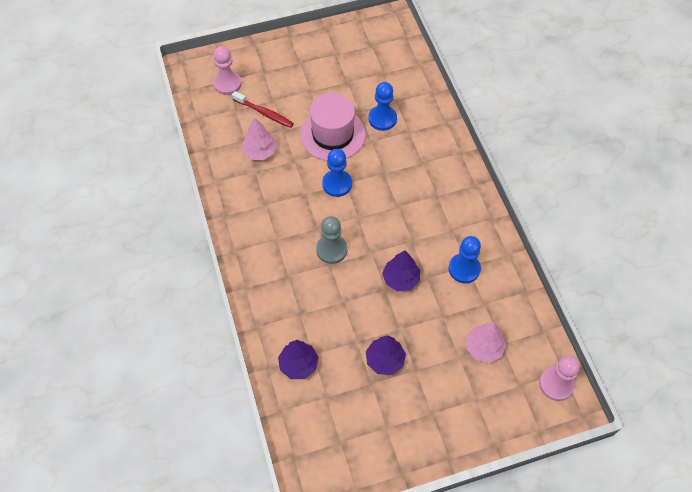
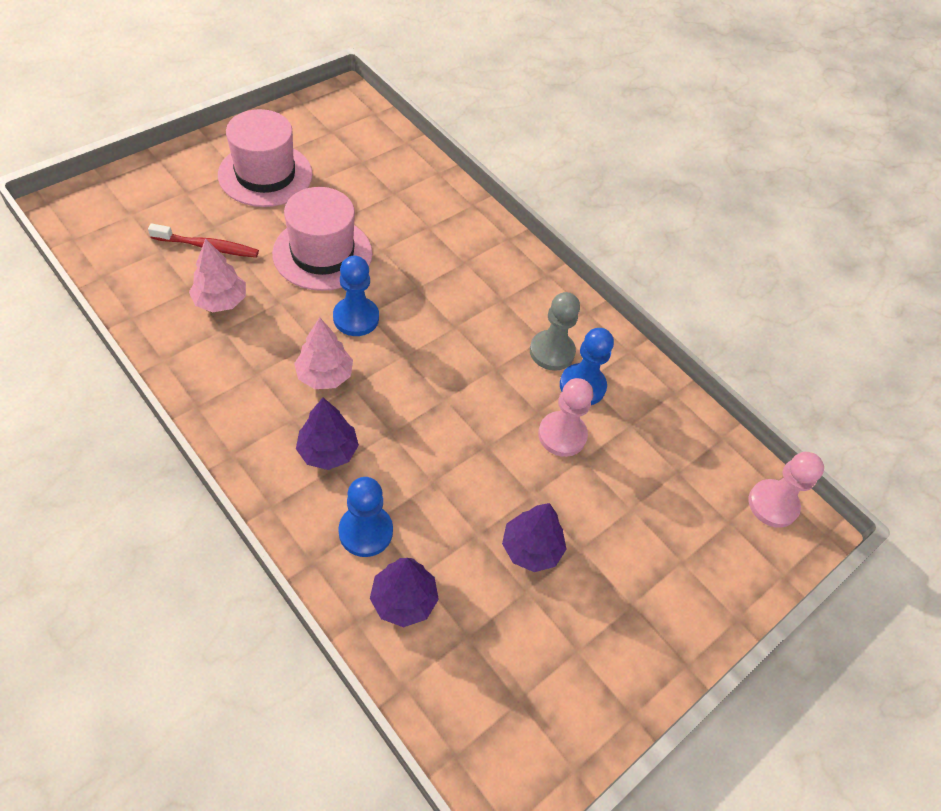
camera: 30 degrees left, 5 degrees down
pink pawn [213,46,242,95] -> pink pawn moved to [538,378,593,457]
grey pawn [316,216,347,264] -> grey pawn moved to [530,292,580,371]
blue pawn [368,82,397,131] -> blue pawn moved to [338,477,393,557]
purple tree [382,250,420,291] -> purple tree moved to [296,398,359,470]
pink tree [466,323,506,363] -> pink tree moved to [294,317,353,389]
none -> pink hat [218,109,313,207]

